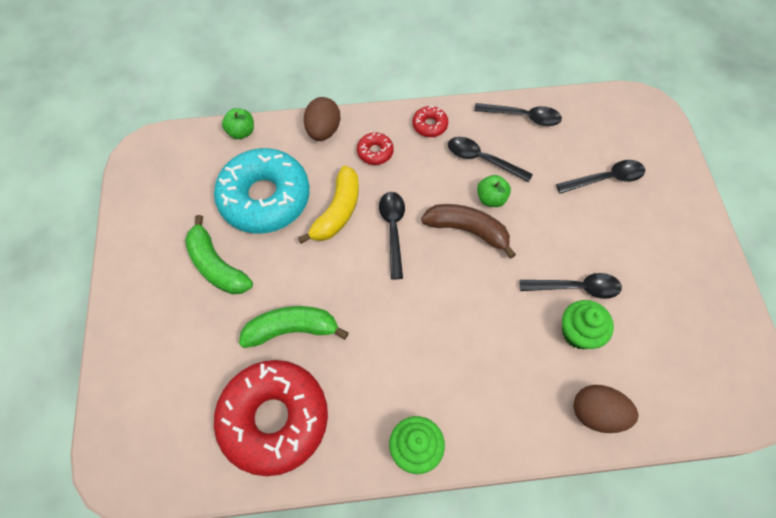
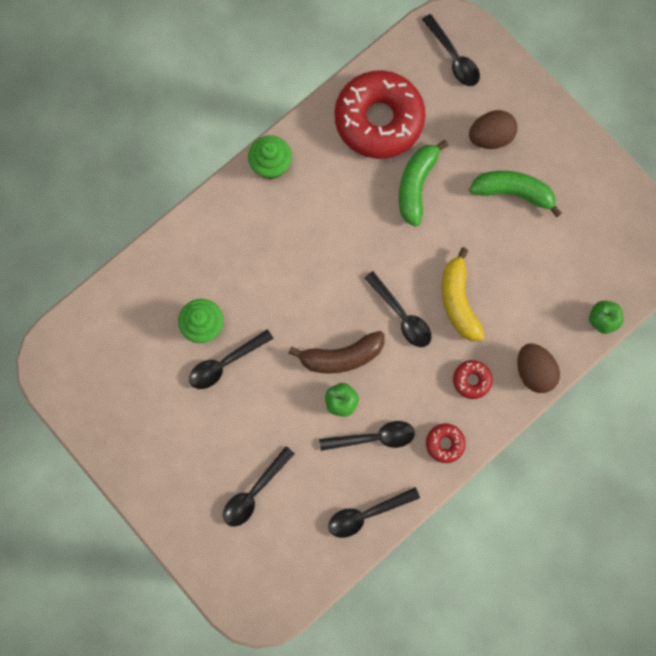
camera: 145 degrees right, 15 degrees up
turquoise donut [214,148,310,234] -> none
green banana [239,306,349,348] -> green banana turned 150 degrees clockwise [399,140,448,226]
brown egg [574,385,638,433] -> brown egg moved to [469,110,517,149]
none -> black spoon [422,14,480,86]

